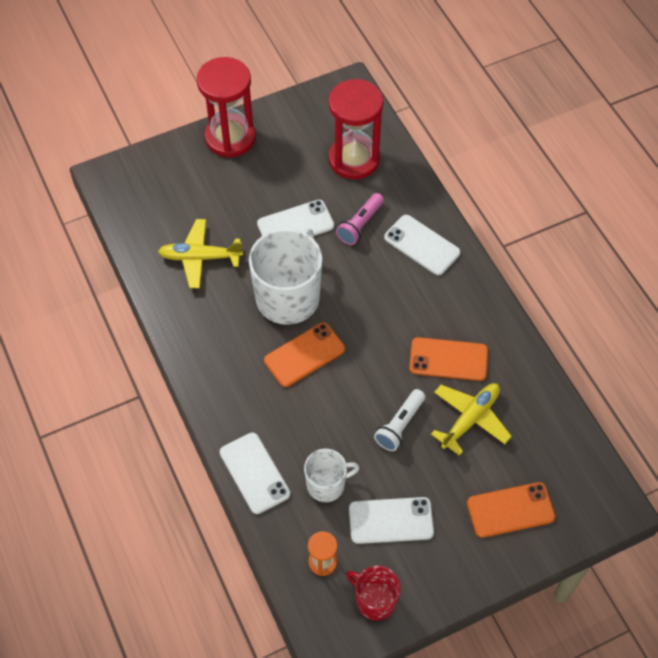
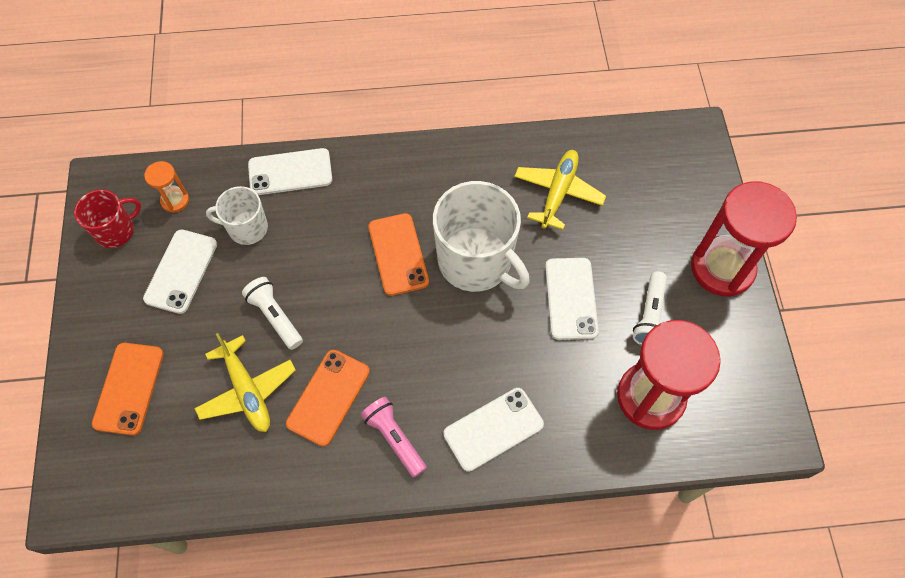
camera: 110 degrees right, 5 degrees up
white mug [304,449,360,502] -> white mug turned 90 degrees clockwise [206,186,268,245]
pink flashlight [336,193,384,245] -> pink flashlight moved to [361,397,427,477]
none -> white flashlight [633,271,667,345]

